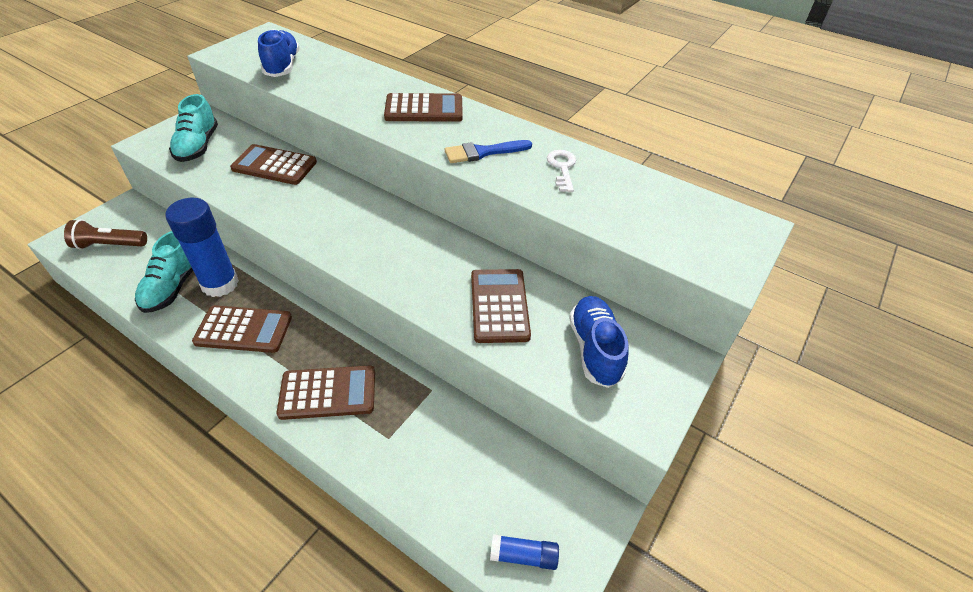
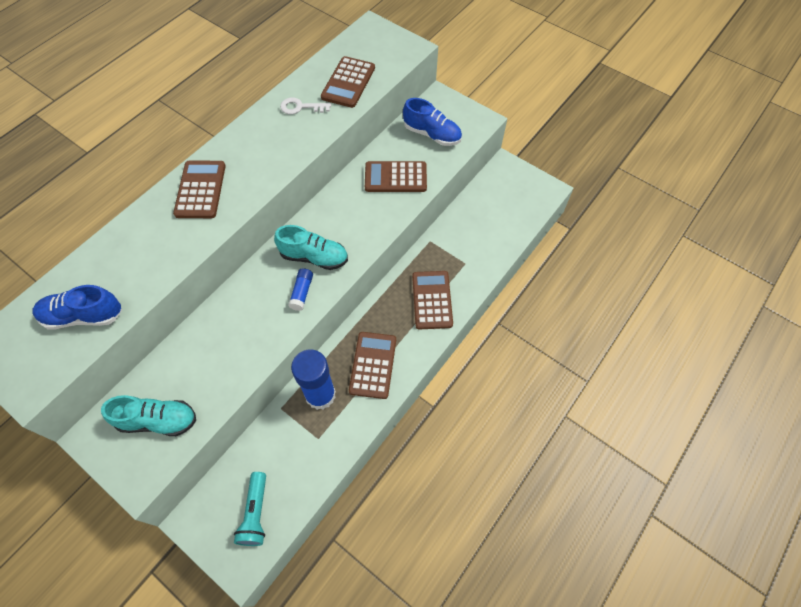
camera: 85 degrees left, 15 degrees up
brown flashlight [64,219,147,250] -> turquoise flashlight [234,472,266,546]
turquoise shoe [135,231,193,313] -> turquoise shoe moved to [274,225,348,270]
brown calculator [230,144,317,185] -> brown calculator moved to [321,56,375,108]
blue brush [445,140,532,163] -> none
blue glue stick [490,534,559,570] -> blue glue stick moved to [288,268,313,311]
blue shoe [569,296,629,388] -> blue shoe turned 150 degrees counterclockwise [403,98,462,146]

